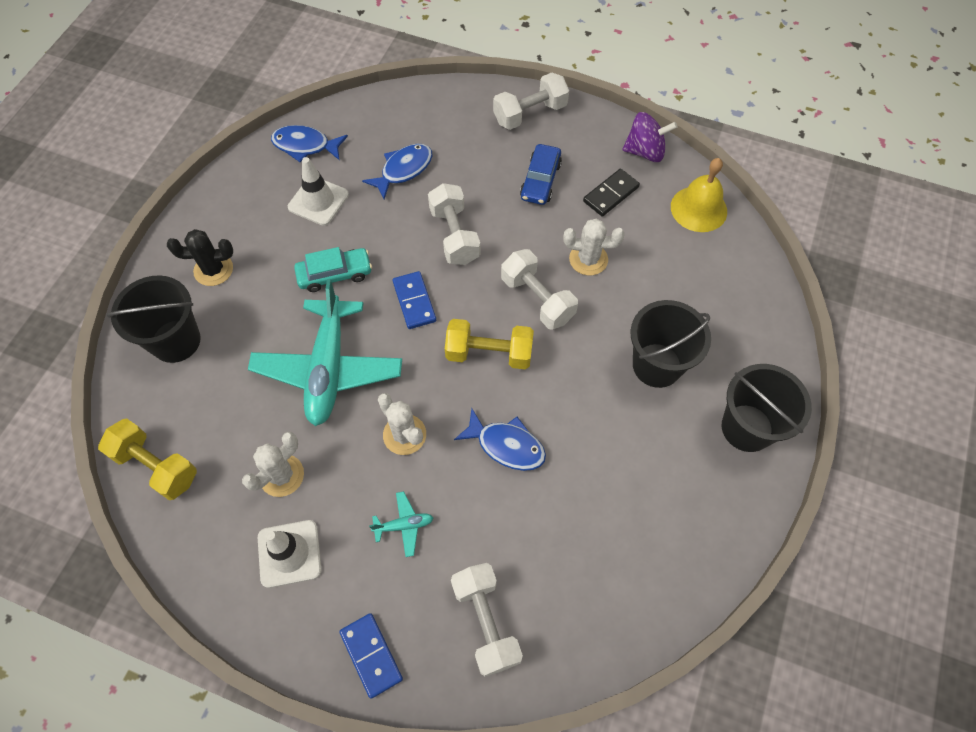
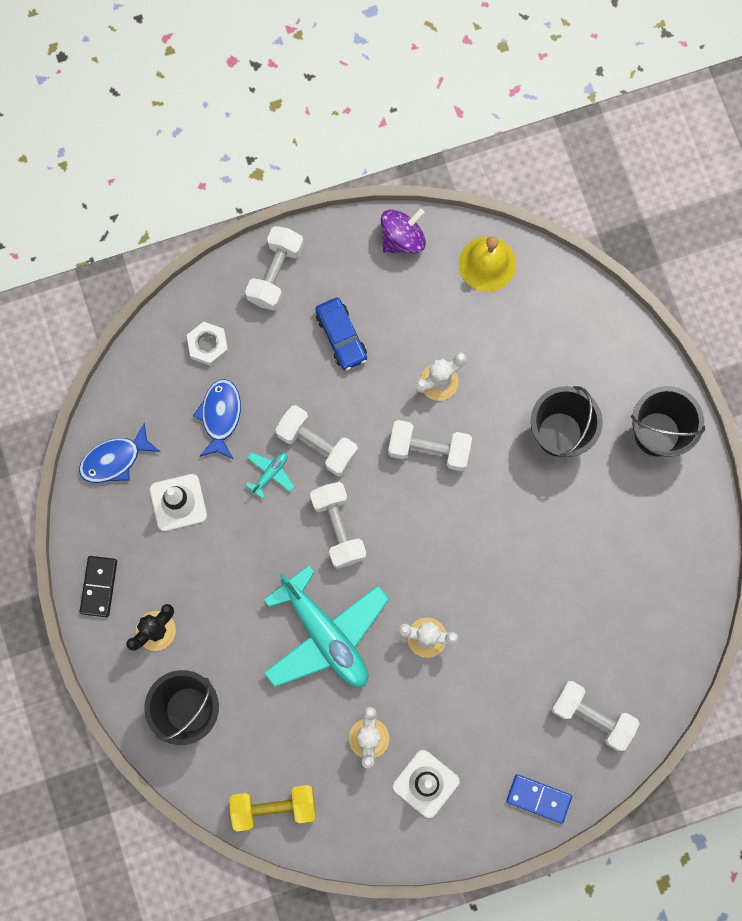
camera: 40 degrees left, 15 degrees up
turquoise car [294,247,372,292] -> none
turquoise plane [369,491,433,557] -> turquoise plane moved to [246,452,295,499]
blue domino [393,271,436,329] -> white dumbbell [310,482,366,569]
yellow dumbbell [445,319,534,369] -> none
blue fish [454,409,546,471] -> none
black domino [583,169,640,217] -> black domino moved to [79,556,117,617]
none -> white nut [187,322,228,366]

